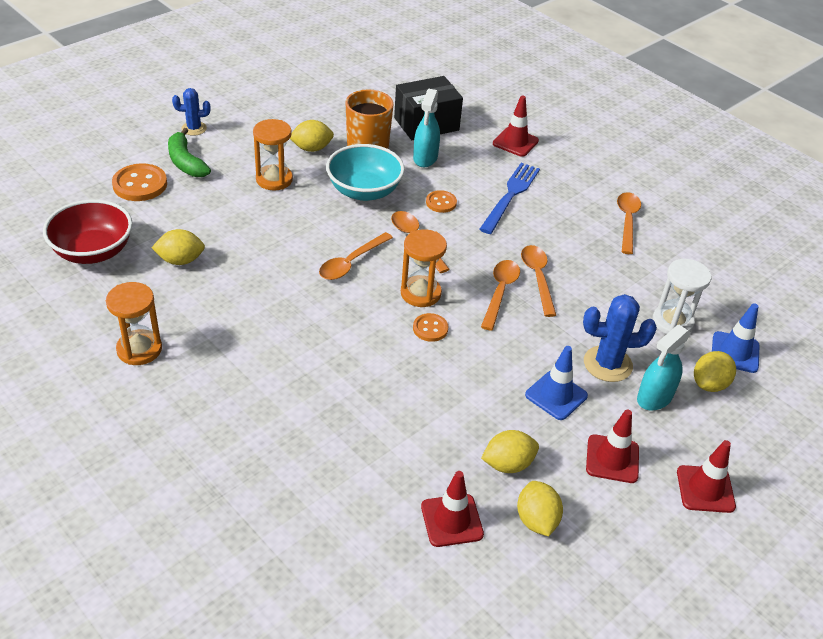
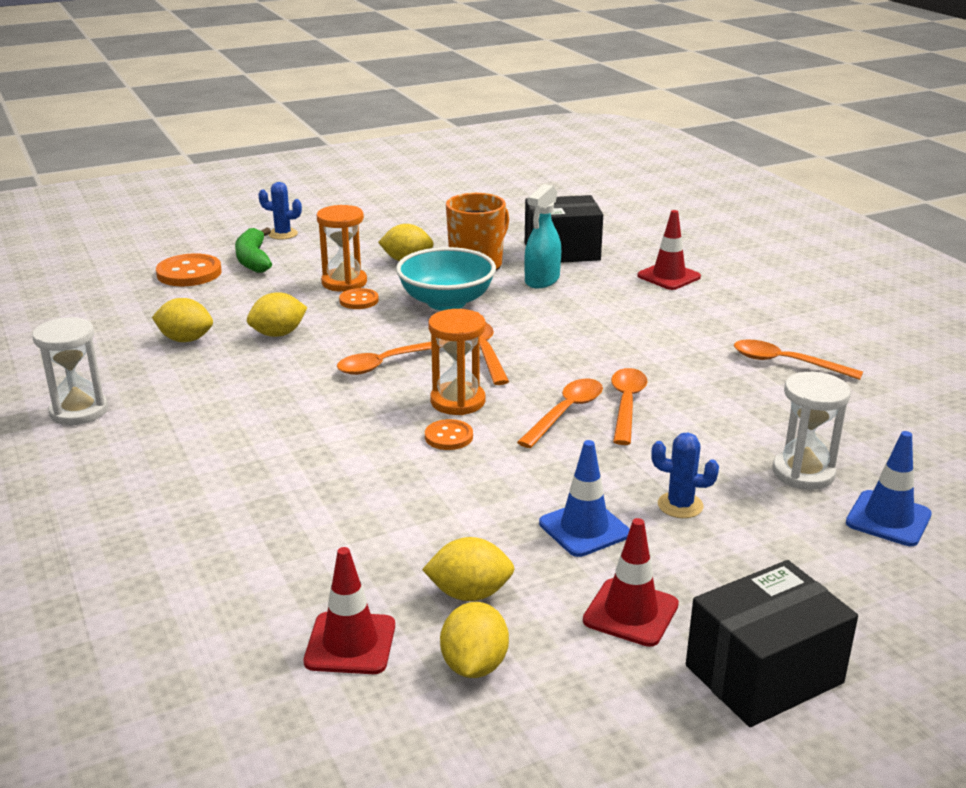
camera: 20 degrees right, 15 degrees down
red bowl [43,199,133,264] -> none
orange hourglass [106,282,162,365] -> white hourglass [33,317,108,425]
orange button [426,190,457,213] -> orange button moved to [339,288,379,309]
blue fork [479,163,540,234] -> none
blue cactus [583,294,657,382] -> blue cactus [651,432,719,518], size x0.62
orange spoon [617,192,641,254] -> orange spoon turned 90 degrees counterclockwise [734,339,863,380]
turquoise spray bottle [637,325,691,411] -> none
red traffic cone [677,440,736,513] -> black box [686,560,858,727]
yellow lemon [694,351,736,392] -> yellow lemon moved to [247,292,307,337]

